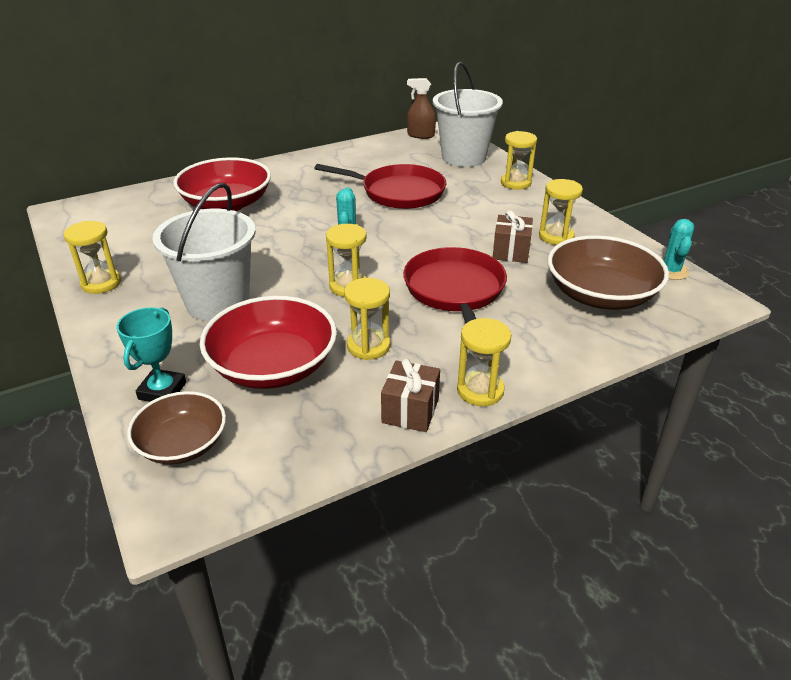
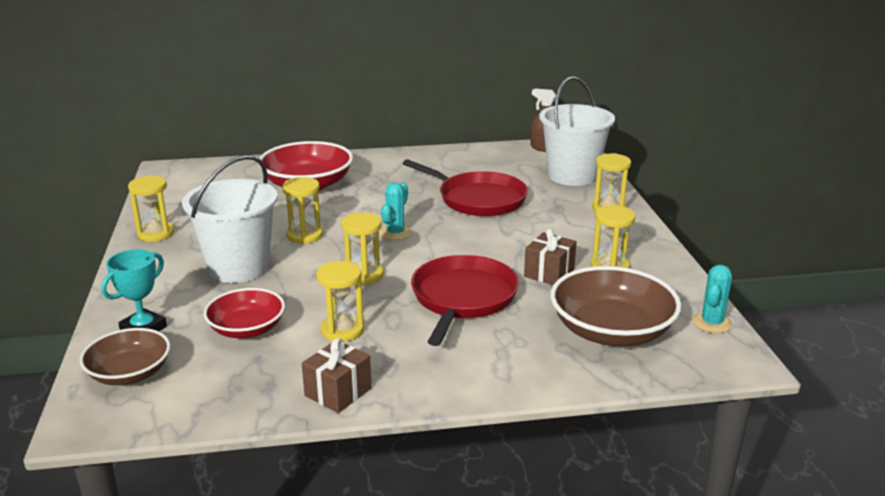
camera: 20 degrees right, 10 degrees down
red bowl [200,296,337,389] -> red bowl [204,288,285,338], size x0.63
yellow hourglass [457,318,511,406] -> yellow hourglass moved to [282,177,323,244]

